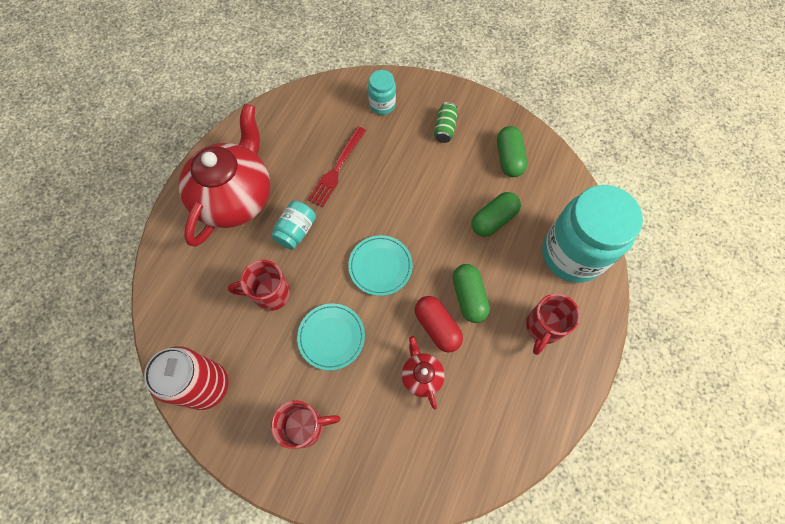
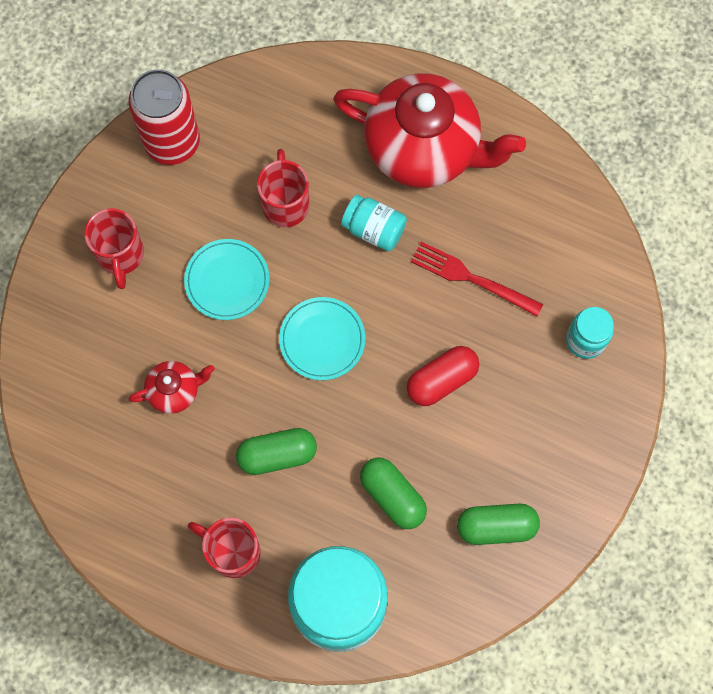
camera: 90 degrees right, 5 degrees up
red capsule [414,296,463,353] -> red capsule moved to [407,346,479,406]
green can [434,102,458,143] -> none

